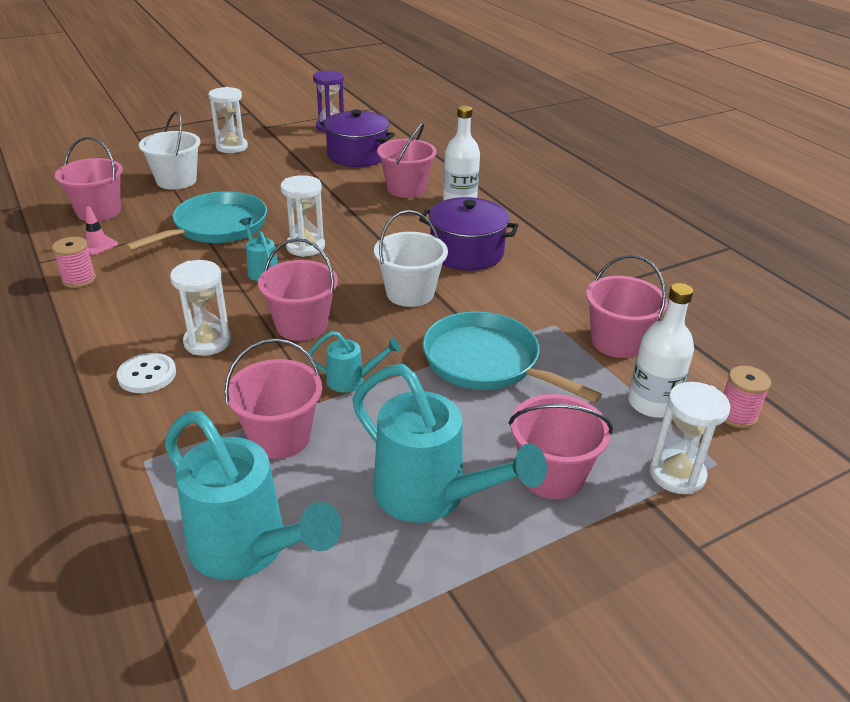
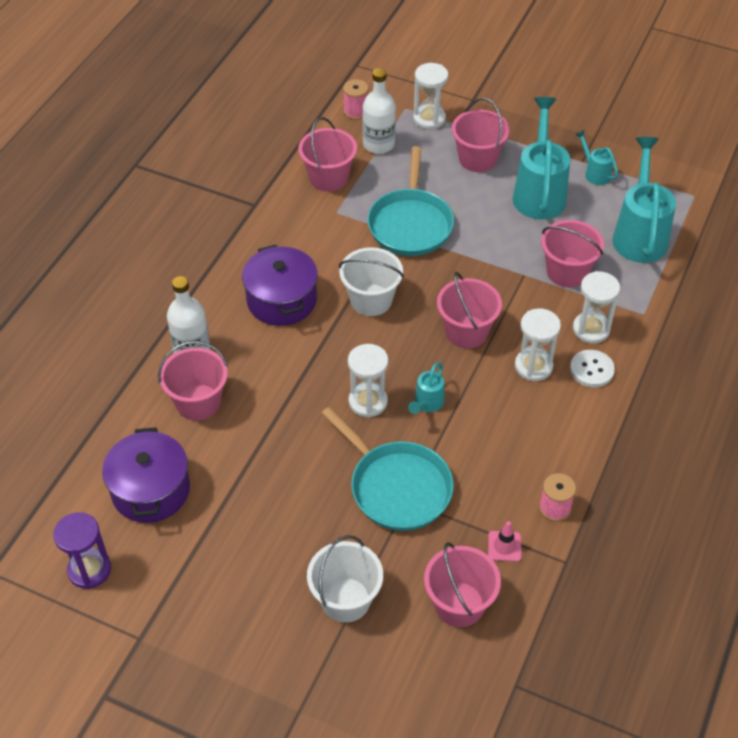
camera: 125 degrees left, 15 degrees up
turquoise pan [125,191,267,251] -> turquoise pan turned 135 degrees counterclockwise [321,407,454,531]
white hourglass [208,87,248,153] -> white hourglass moved to [573,271,620,343]
turquoise watering can [309,331,401,393] -> turquoise watering can moved to [575,130,618,185]

